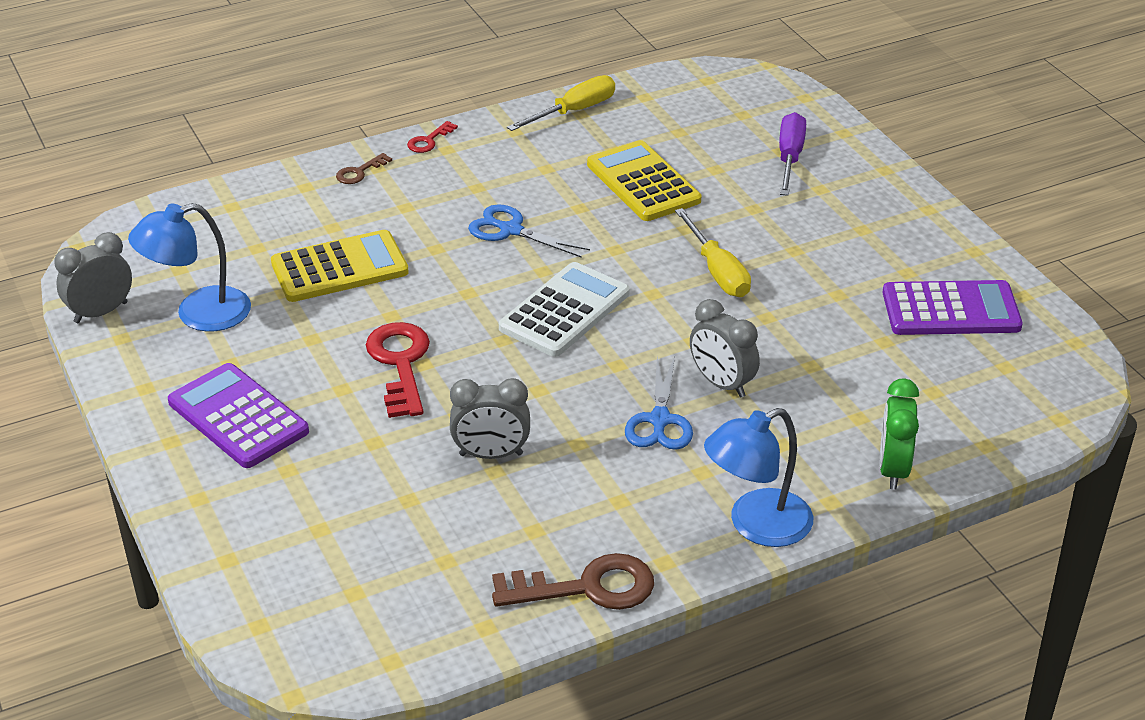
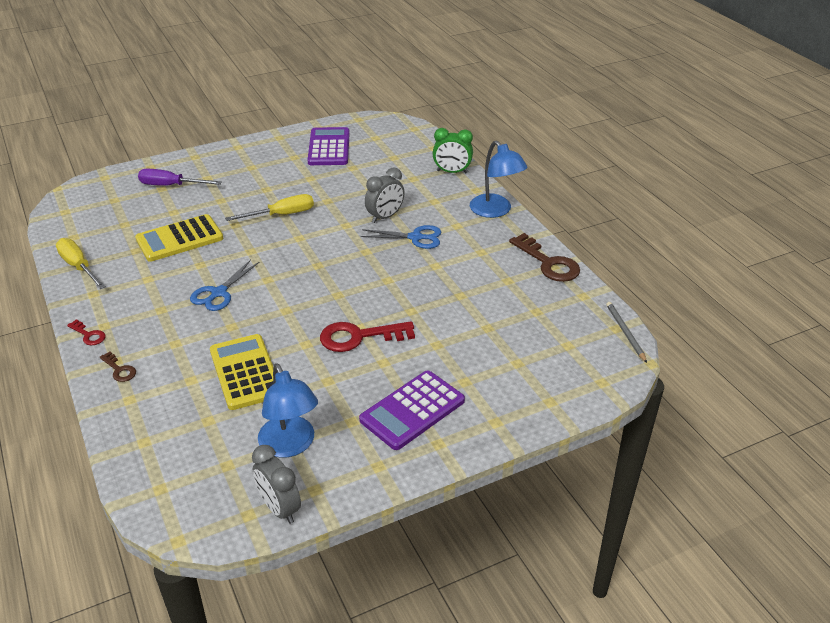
camera: 90 degrees left, 0 degrees up
grey clock [450,378,530,459] -> none
brown key [492,553,654,610] -> brown key turned 150 degrees clockwise [509,233,580,282]
white calculator [499,262,630,357] -> none
none -> grey pencil [606,302,647,363]

